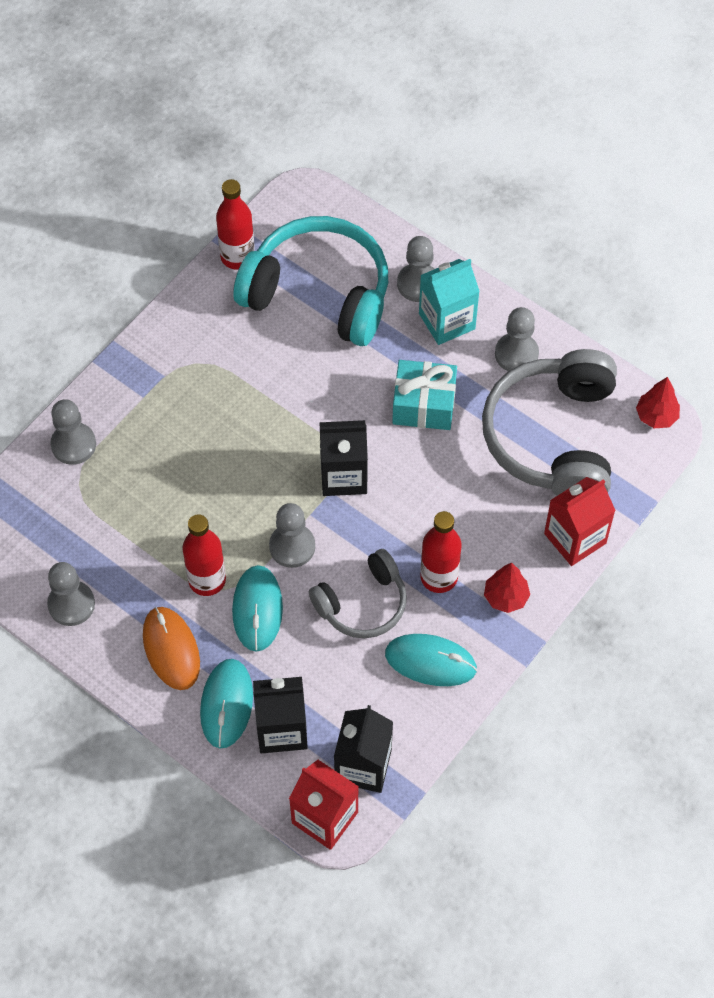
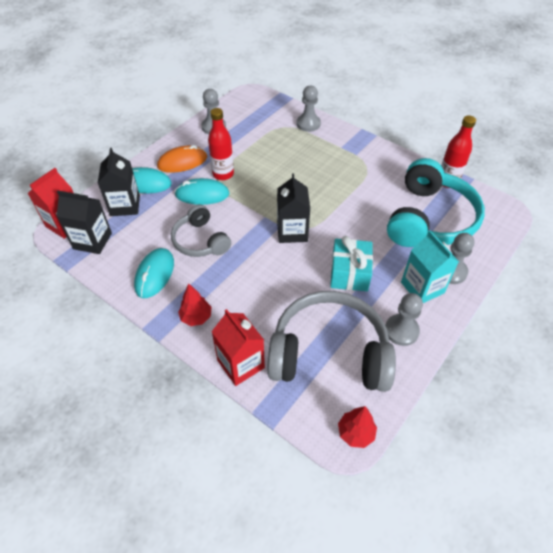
camera: 90 degrees right, 10 degrees down
grey pawn [269,503,315,568] -> none
red bottle [420,511,461,593] -> none

